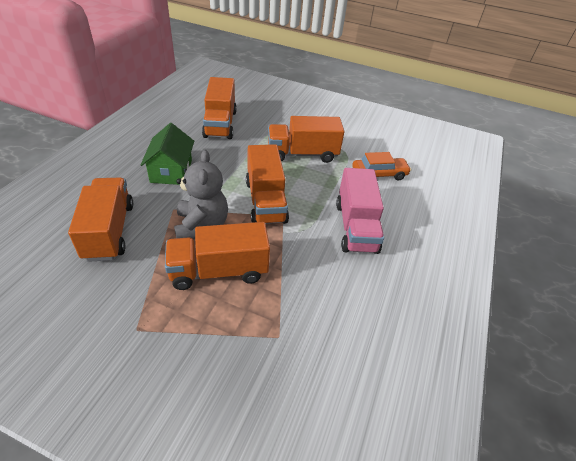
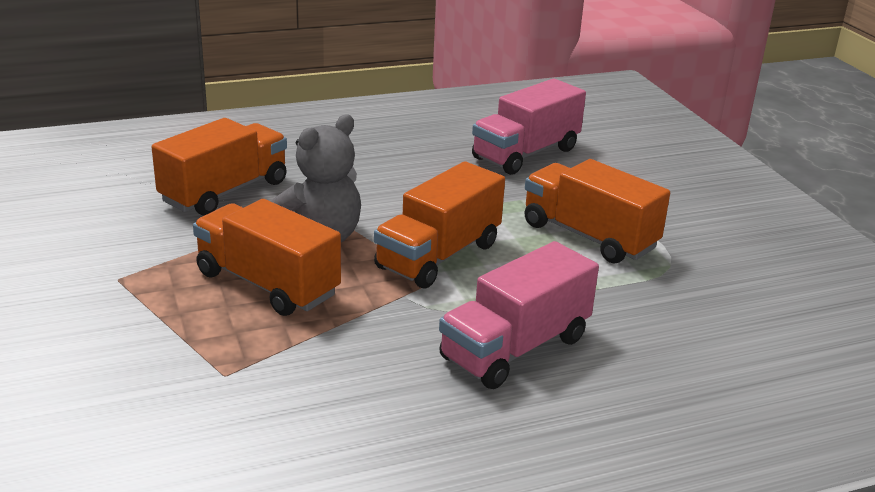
camera: 50 degrees right, 15 degrees down
green house [141,123,194,185] -> none
orange truck [202,77,237,139] -> pink truck [472,79,586,175]
orange car [352,152,411,181] -> none

